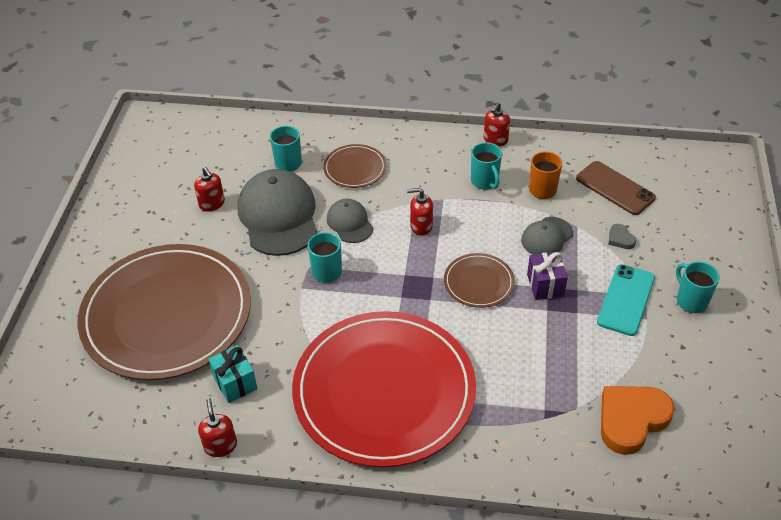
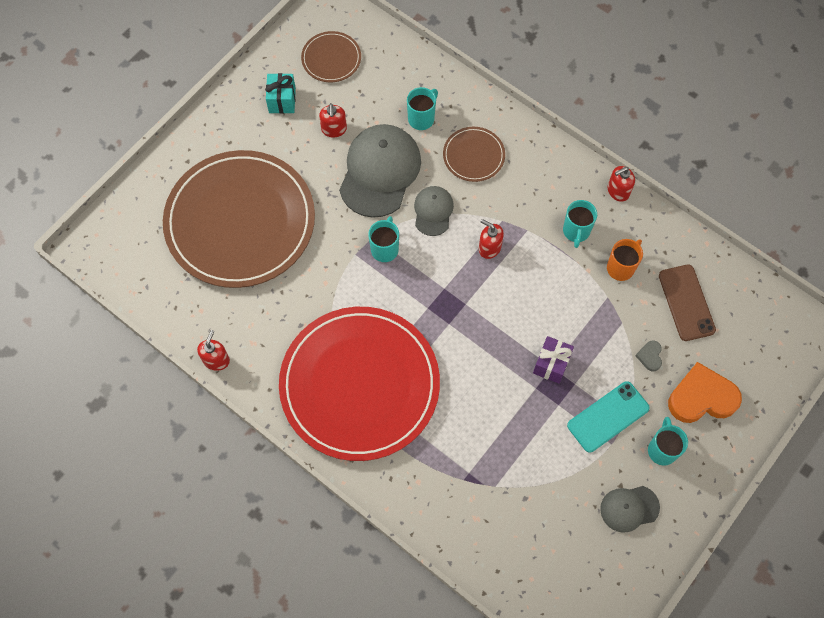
camera: 30 degrees right, 20 degrees up
turquoise gift [209,345,258,403] -> turquoise gift moved to [265,73,296,114]
brown plate [444,253,515,308] -> brown plate moved to [301,31,361,82]
grey cap [521,217,573,255] -> grey cap moved to [600,486,660,533]
orange heart [601,386,675,455] -> orange heart moved to [668,362,742,423]

